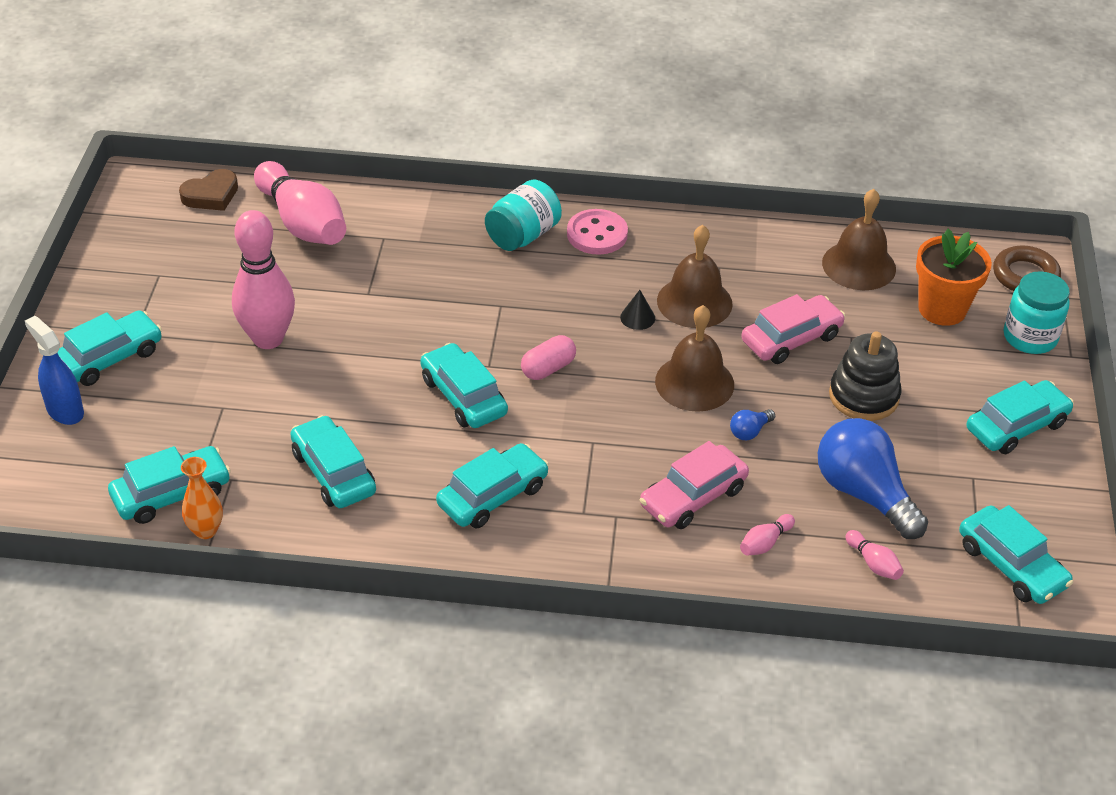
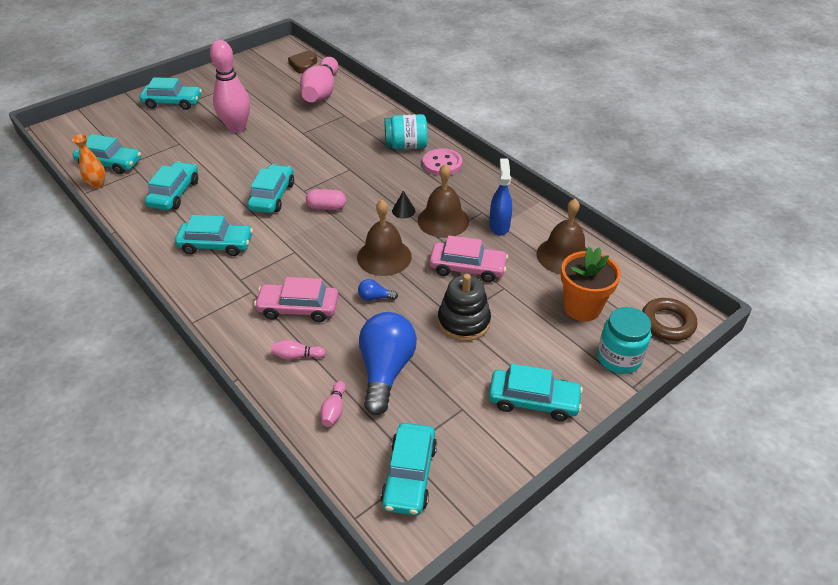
camera: 45 degrees right, 0 degrees up
blue spray bottle [25,316,84,425] -> blue spray bottle moved to [489,158,512,236]
brown heart [179,169,238,211] -> brown heart turned 90 degrees clockwise [288,51,317,74]

